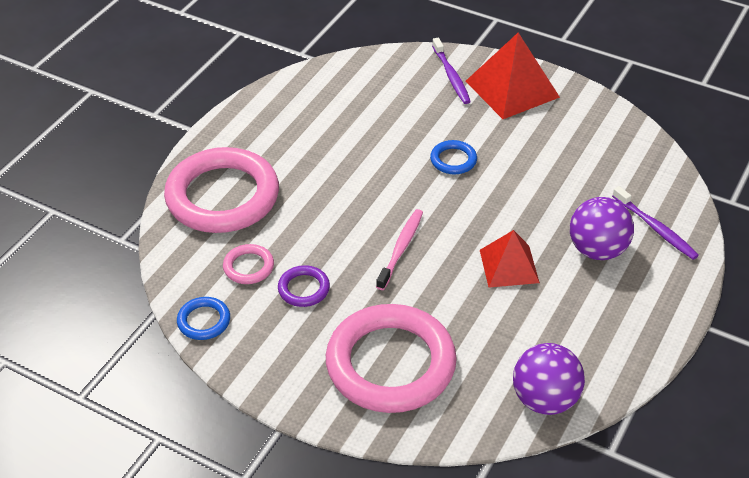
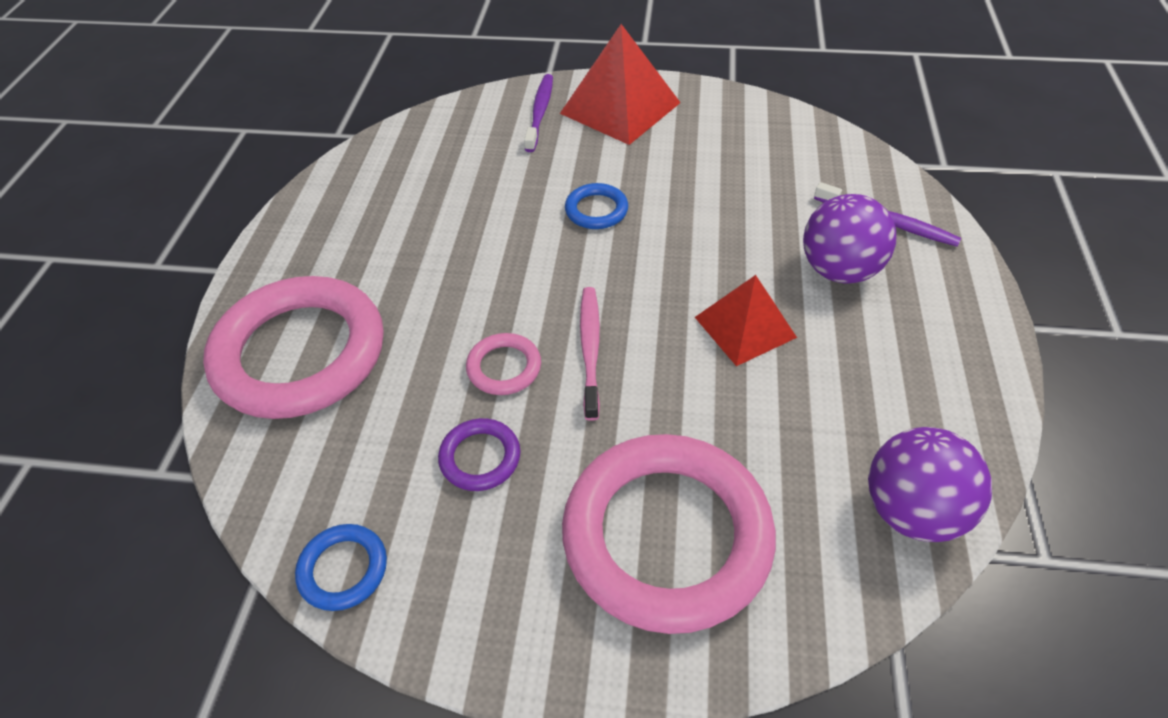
camera: 20 degrees left, 5 degrees up
pink ring [223,244,274,284] -> pink ring moved to [466,333,541,395]
purple toothbrush [432,38,471,104] -> purple toothbrush turned 135 degrees counterclockwise [524,74,553,152]

